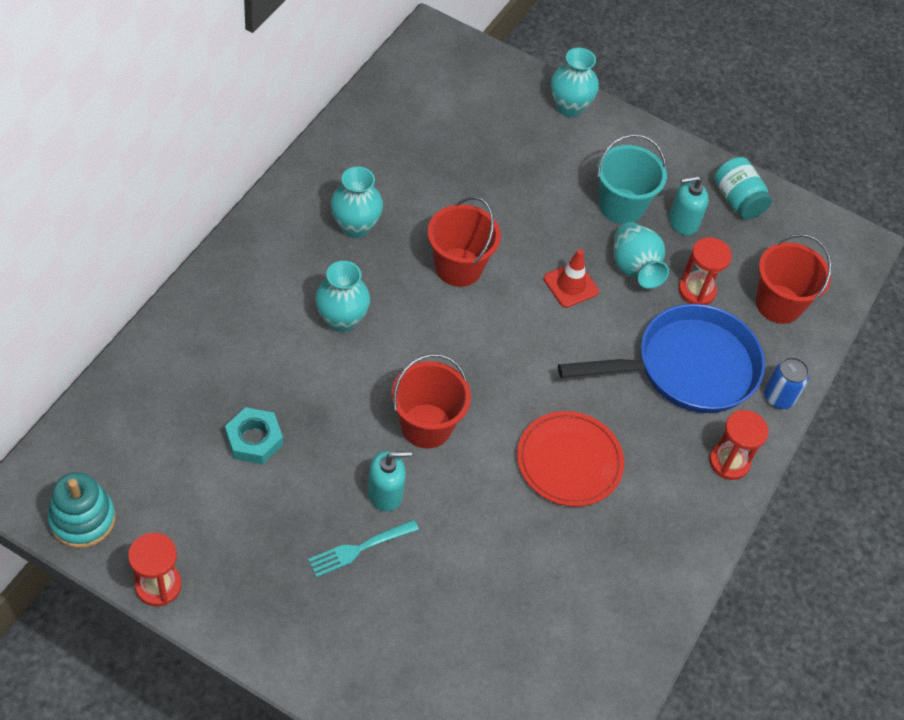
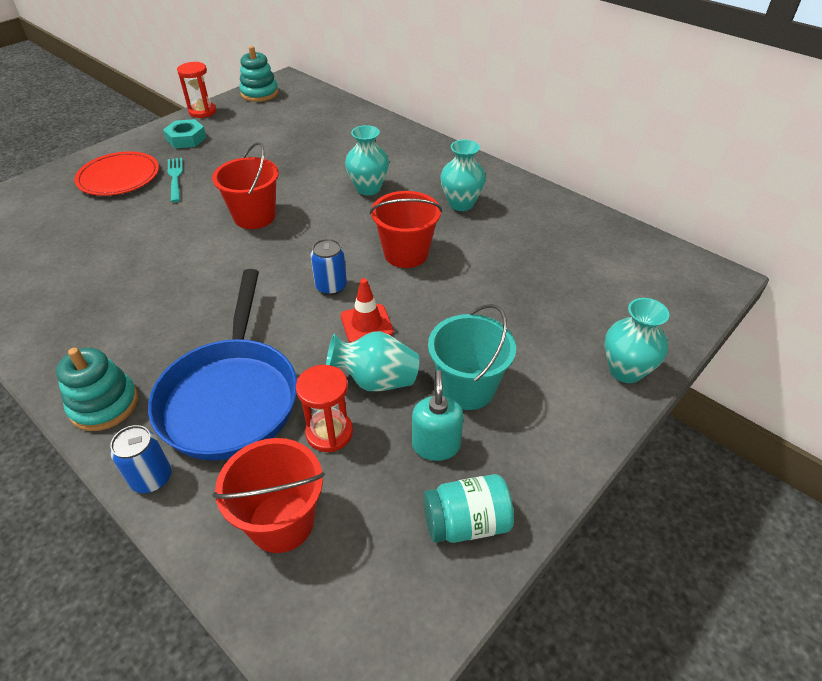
camera: 110 degrees right, 10 degrees down
turquoise nut [225,407,283,465] -> turquoise nut moved to [163,119,207,148]
turquoise soap dispenser [368,451,412,512] -> none
red plate [517,411,624,507] -> red plate moved to [74,151,159,196]
red hourglass [709,410,769,480] -> turquoise stacking toy [56,348,138,431]
none -> blue can [310,239,347,295]

